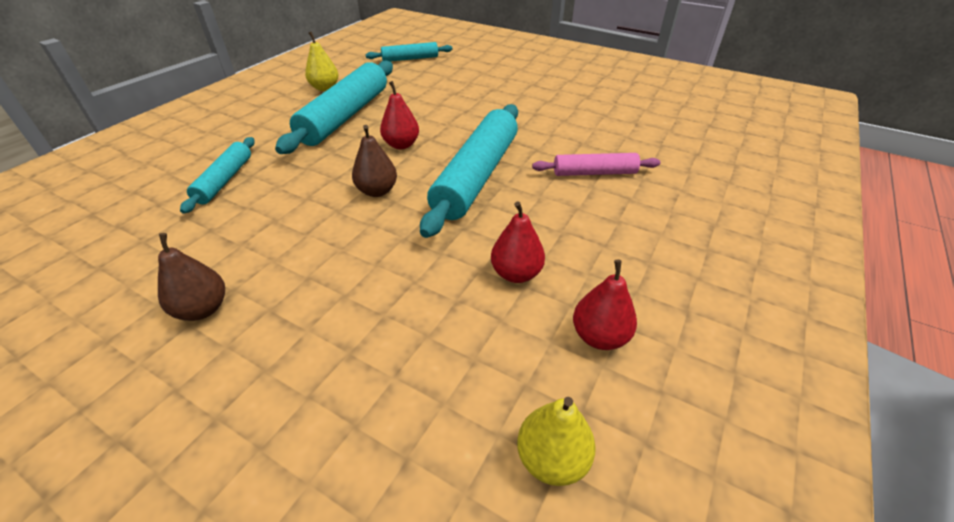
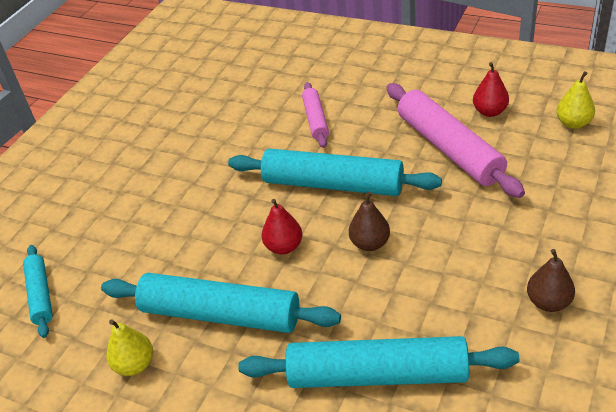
camera: 90 degrees left, 0 degrees up
turquoise rolling pin [180,137,255,214] -> turquoise rolling pin [238,336,519,388], size x1.85
red pear [491,201,545,283] -> pink rolling pin [387,83,525,198]

